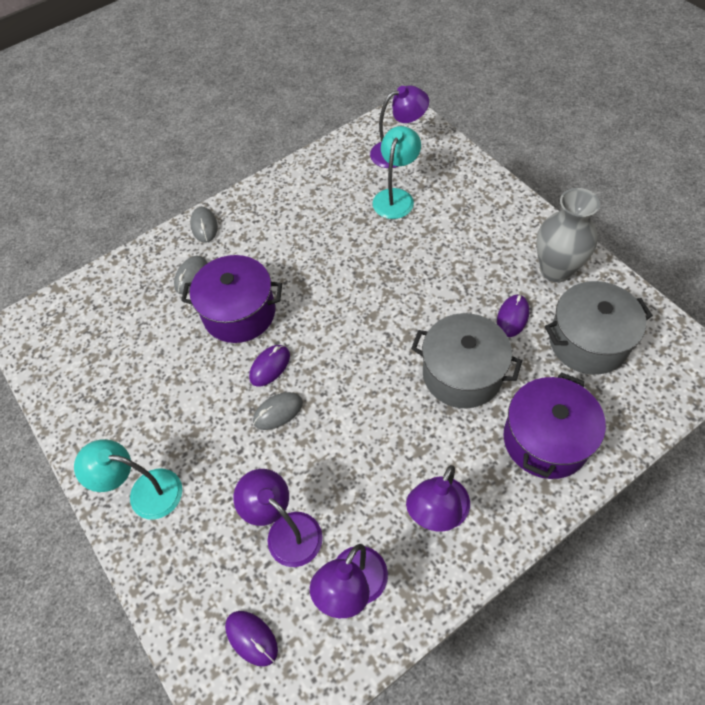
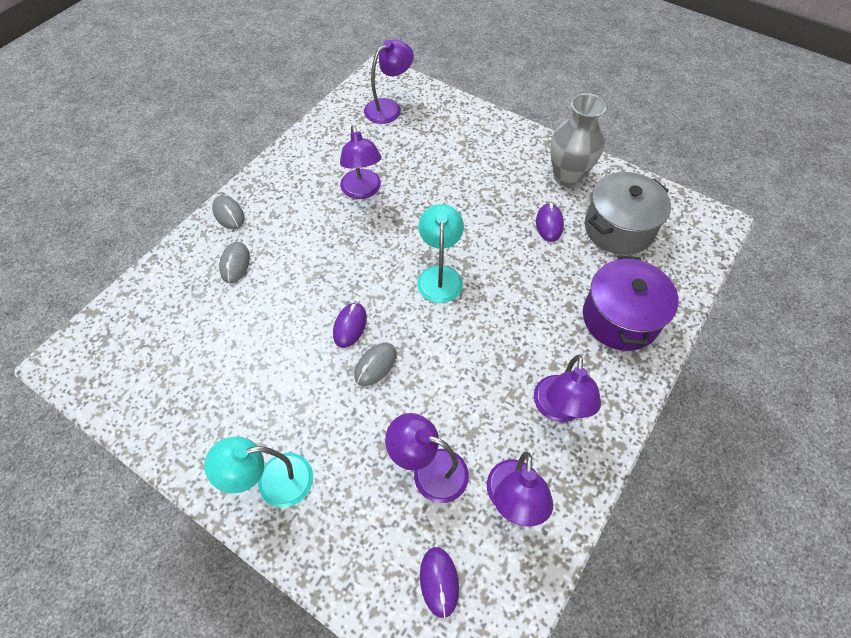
camera: 25 degrees left, 0 degrees up
purple pot [181,255,282,343] -> none
purple mouse [225,611,278,666] -> purple mouse turned 60 degrees clockwise [420,547,459,618]
turquoise lamp [373,126,421,219] -> turquoise lamp moved to [417,204,464,303]
grey pot [411,313,522,408] -> none
none -> purple lamp [340,125,382,199]

